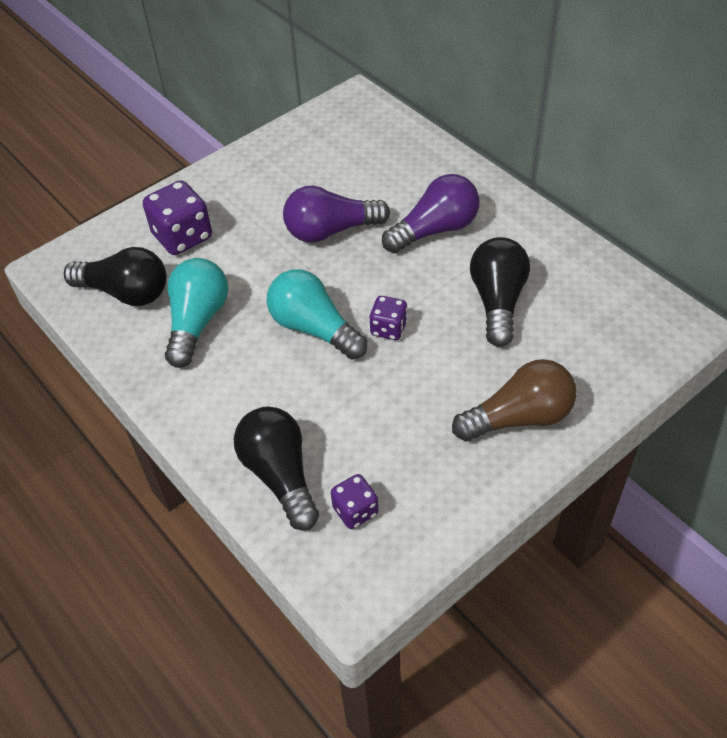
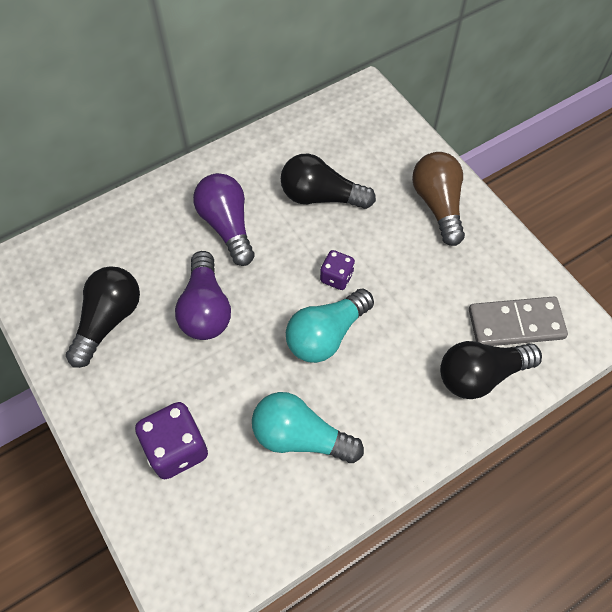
camera: 85 degrees left, 10 degrees up
black light bulb [64,247,167,306] -> black light bulb moved to [66,266,140,368]
purple dice [331,474,378,529] -> grey domino [469,297,568,346]

